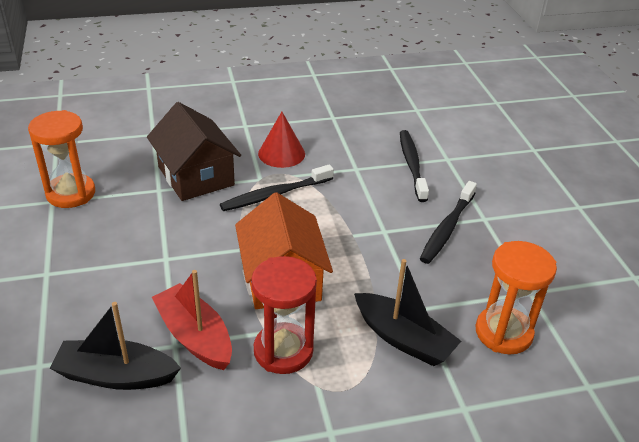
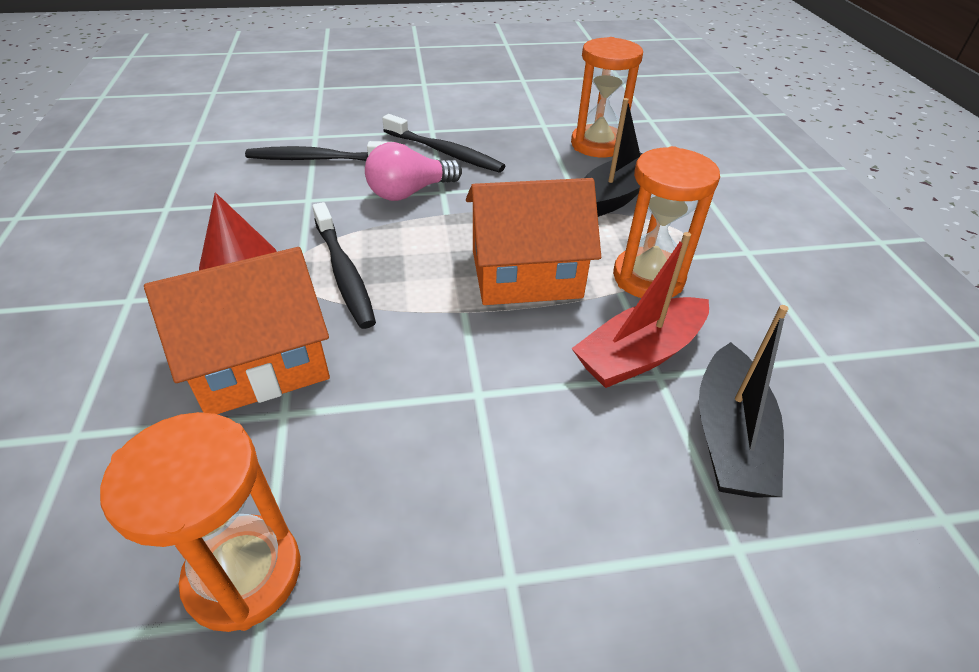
camera: 85 degrees left, 5 degrees up
brown house [147,102,241,201] -> orange house [144,247,330,414]
red hourglass [251,256,317,374] -> orange hourglass [613,146,720,298]
none -> pink light bulb [365,142,462,201]

